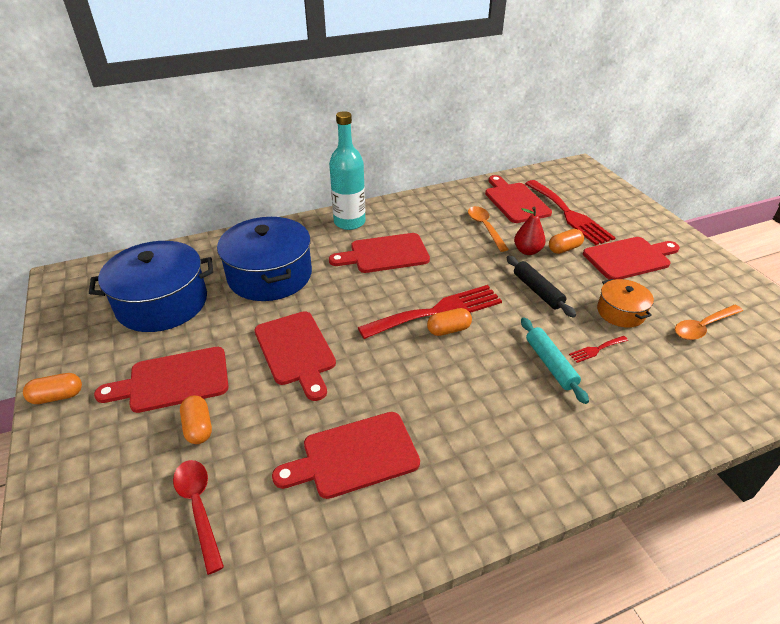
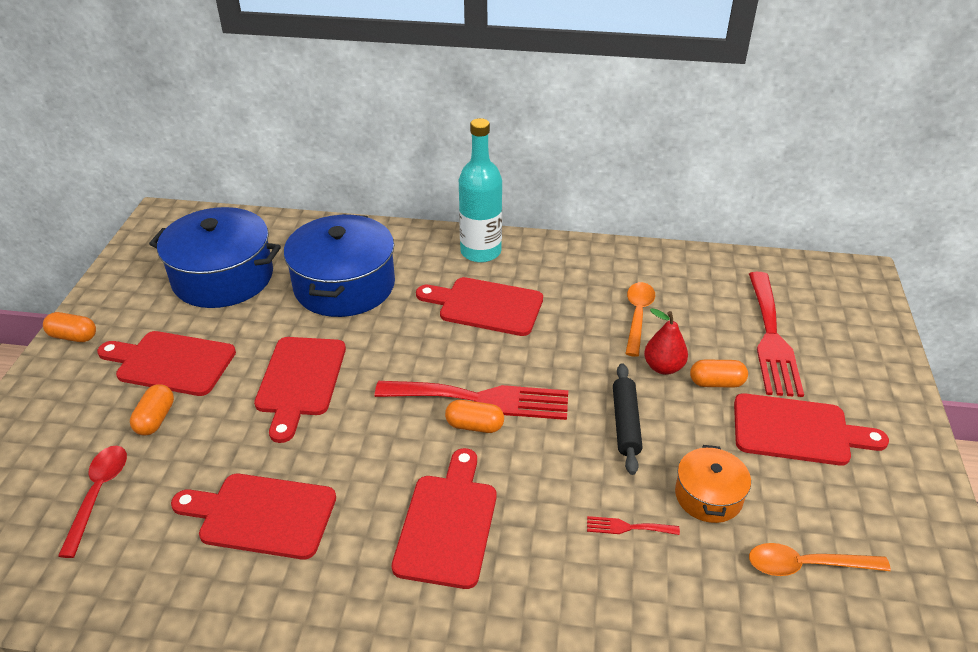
camera: 30 degrees right, 0 degrees up
red cutting board [485,175,552,223] -> red cutting board moved to [392,448,497,589]
turquoise rolling pin [521,318,589,404] -> none

